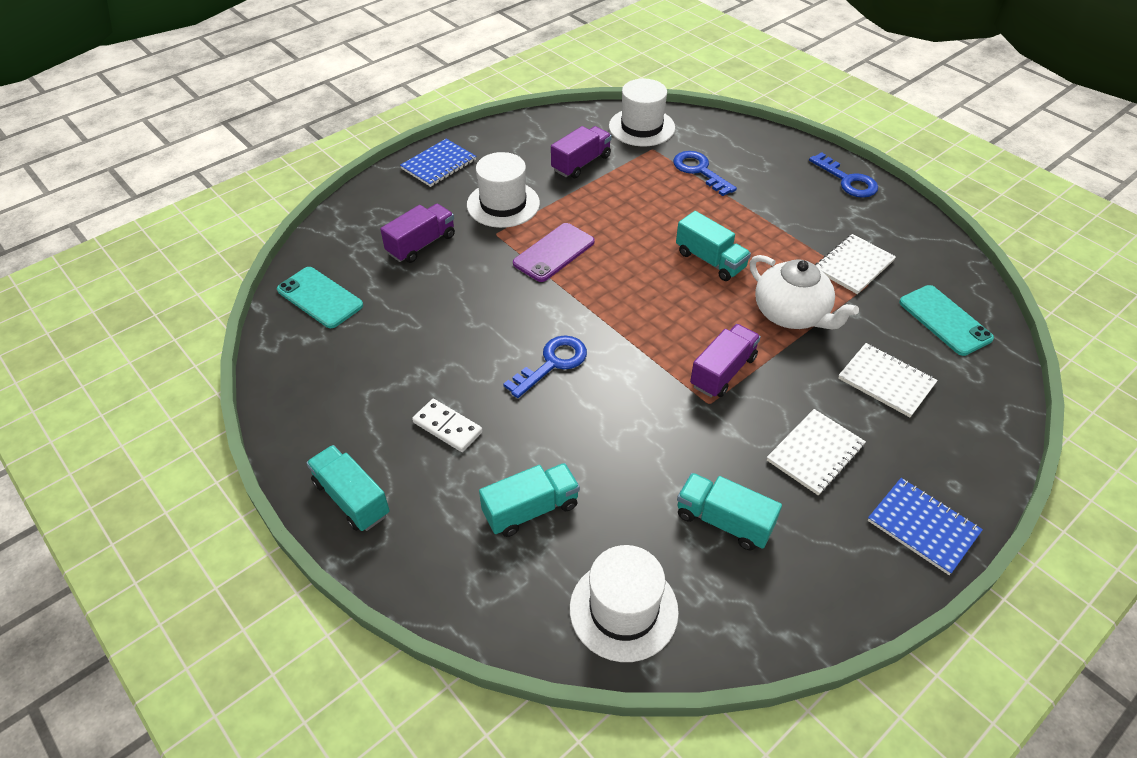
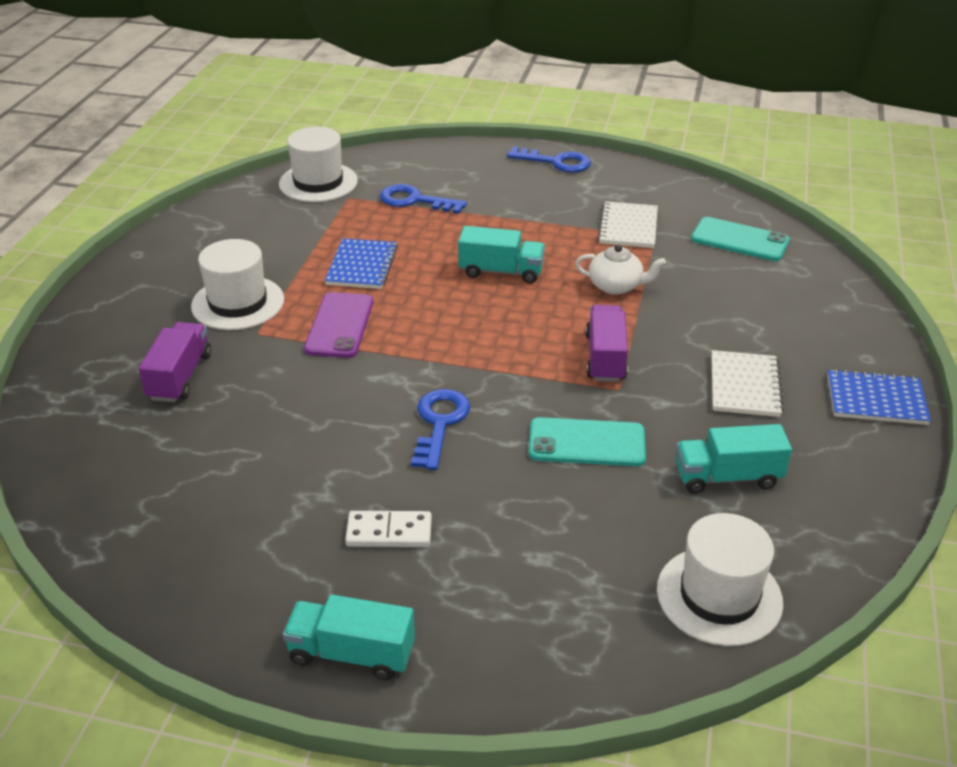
camera: 35 degrees left, 10 degrees down
turquoise phone [277,267,363,328] -> turquoise phone moved to [529,417,646,466]
blue notebook [400,139,476,187] -> blue notebook moved to [324,238,398,289]
turquoise truck [479,463,580,537] -> none
purple truck [551,126,612,178] -> none
white teapot [750,255,859,329] -> white teapot [575,245,666,295], size x0.65
white notebook [838,343,938,417] -> none

